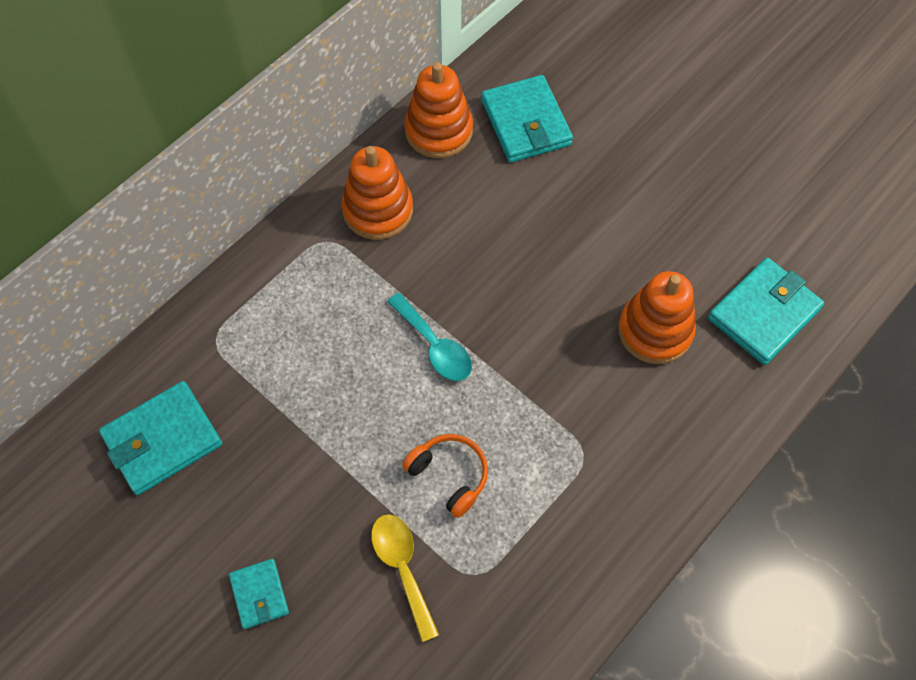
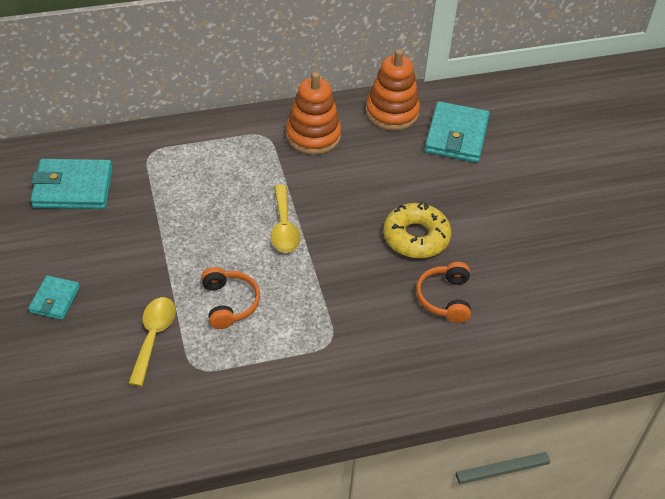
camera: 30 degrees right, 15 degrees down
turquoise spoon [387,293,472,381] -> yellow spoon [271,185,300,253]
orange stacking toy [618,271,696,364] -> orange headphones [416,262,471,323]
turquoise wallet [708,258,824,365] -> none
none -> yellow donut [383,202,451,258]

